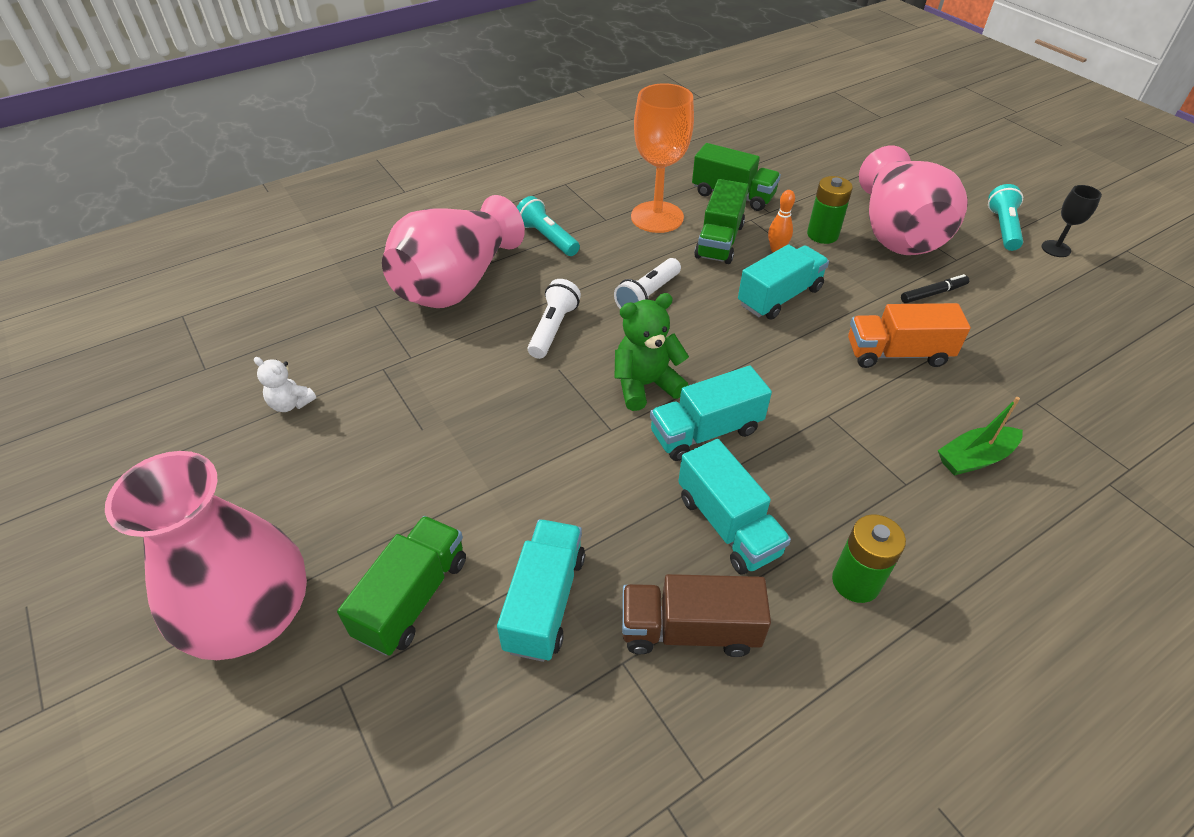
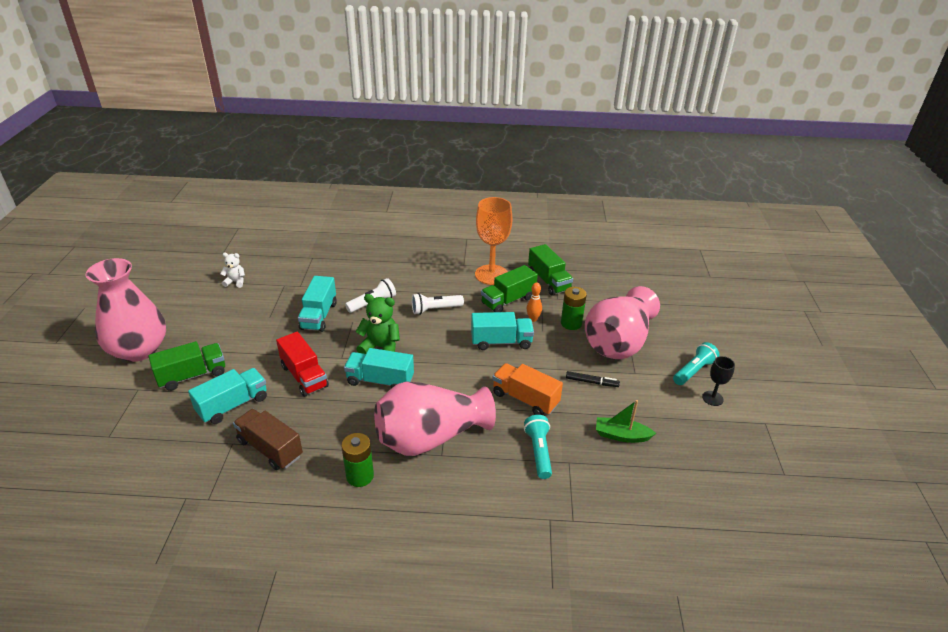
camera: 35 degrees right, 10 degrees down
white teddy bear [254,357,316,412] -> white teddy bear turned 120 degrees clockwise [220,253,245,288]
pink vase [382,195,525,308] -> pink vase moved to [374,381,496,456]
turquoise flashlight [517,196,580,256] -> turquoise flashlight moved to [524,415,552,479]
turquoise truck [678,439,791,574] -> turquoise truck moved to [298,276,337,332]
green boat [938,397,1023,476] -> green boat moved to [596,400,656,443]
none -> red truck [276,332,329,397]

